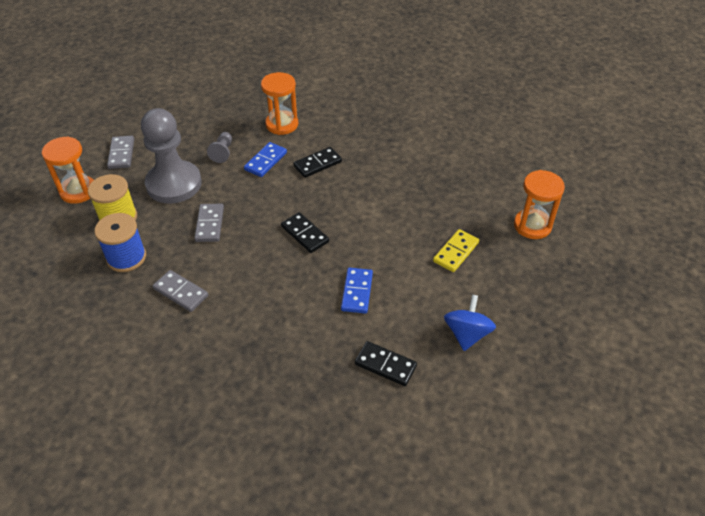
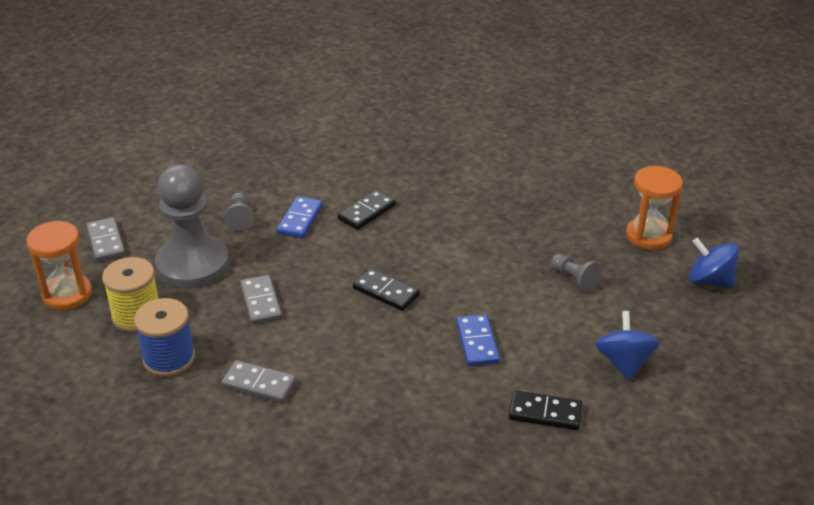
camera: 15 degrees left, 10 degrees down
orange hourglass [261,72,298,135] -> none
yellow domino [433,229,479,272] -> grey pawn [551,254,601,292]
none -> blue spinning top [689,238,739,288]

